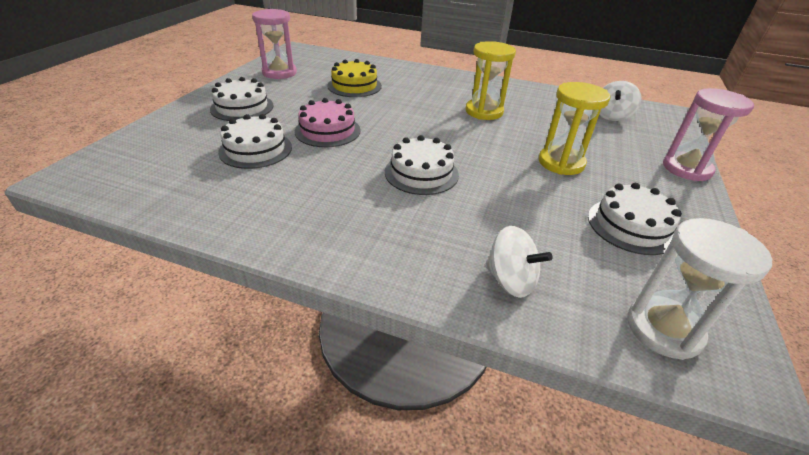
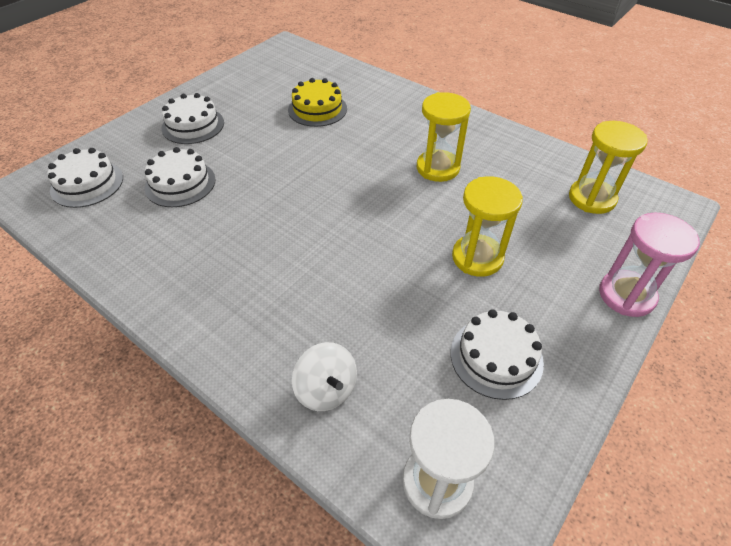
camera: 20 degrees right, 10 degrees up
pink hourglass [252,9,297,79] -> none
pink cake [295,98,361,147] -> none
white cake [385,135,459,195] -> white cake moved to [47,148,123,208]
white spinning top [599,81,641,121] -> yellow hourglass [569,121,648,214]

